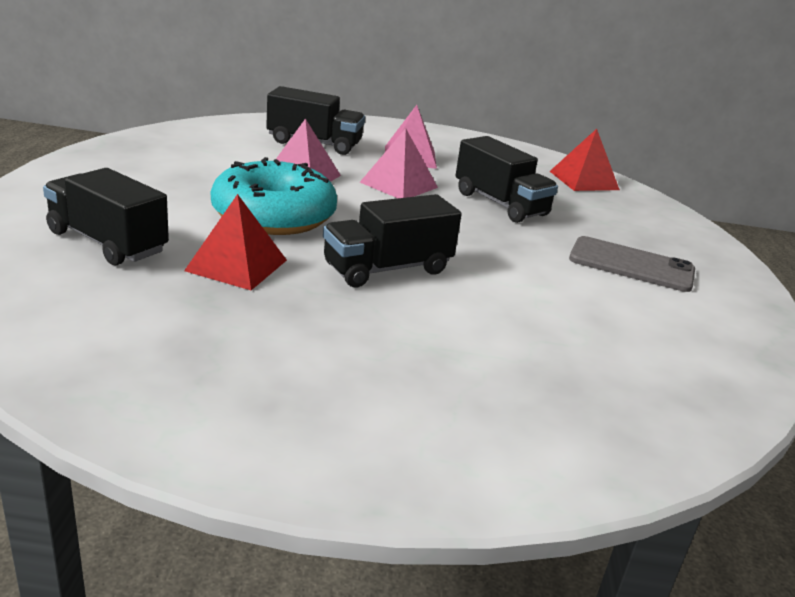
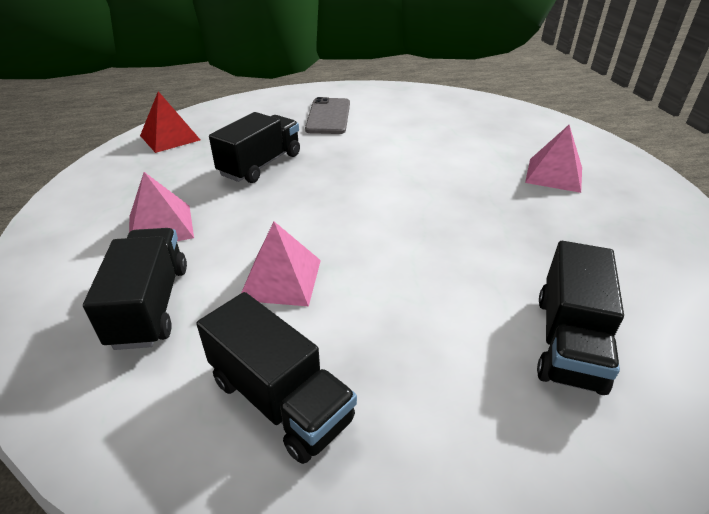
camera: 105 degrees left, 10 degrees up
red pyramid [184,194,287,290] -> none
turquoise donut [211,157,337,235] -> none
black truck [323,194,462,287] -> black truck moved to [196,292,357,464]
pink pyramid [360,128,438,198] -> pink pyramid moved to [525,125,582,193]

